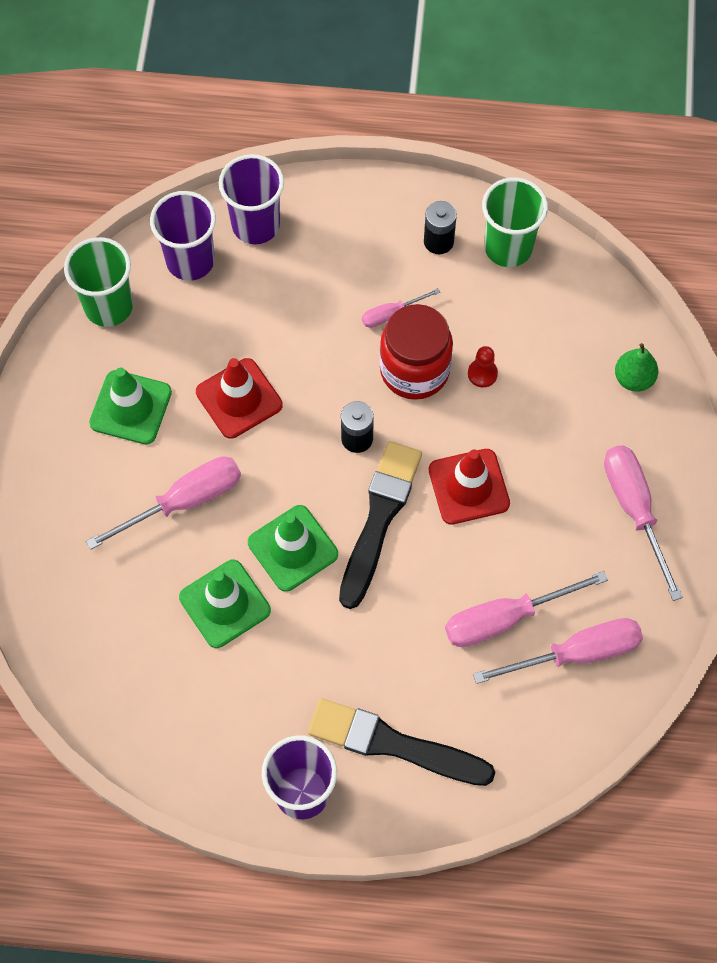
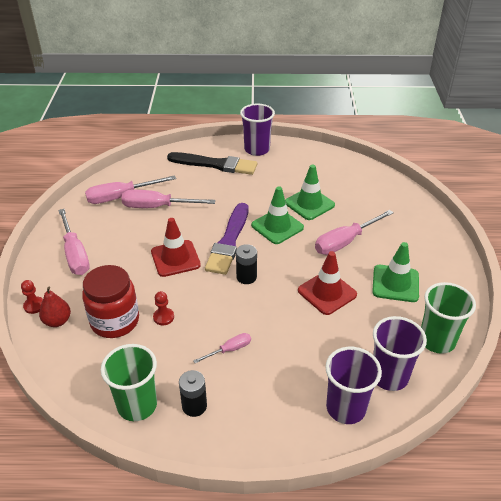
camera: 175 degrees right, 25 degrees down
black brush [339,441,422,609] -> purple brush [205,203,248,275]
red jar [380,304,453,400] -> red jar moved to [82,265,139,338]
pink screwdriver [445,571,608,647] -> pink screwdriver turned 150 degrees counterclockwise [121,190,215,208]
green pear [615,343,658,392] -> red pear [39,287,71,327]
none -> red pawn [21,280,43,314]

